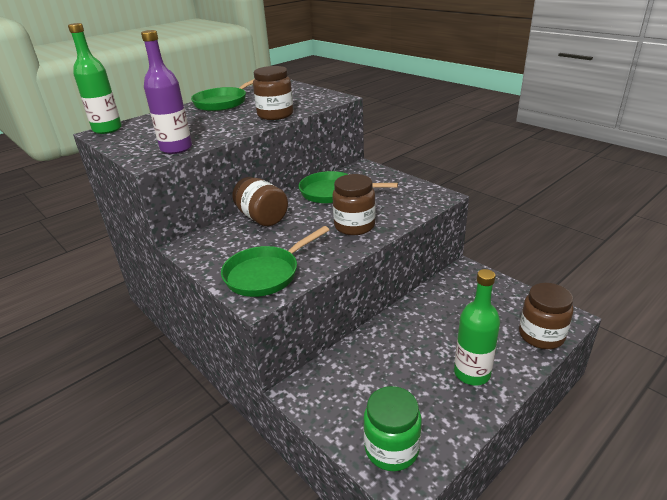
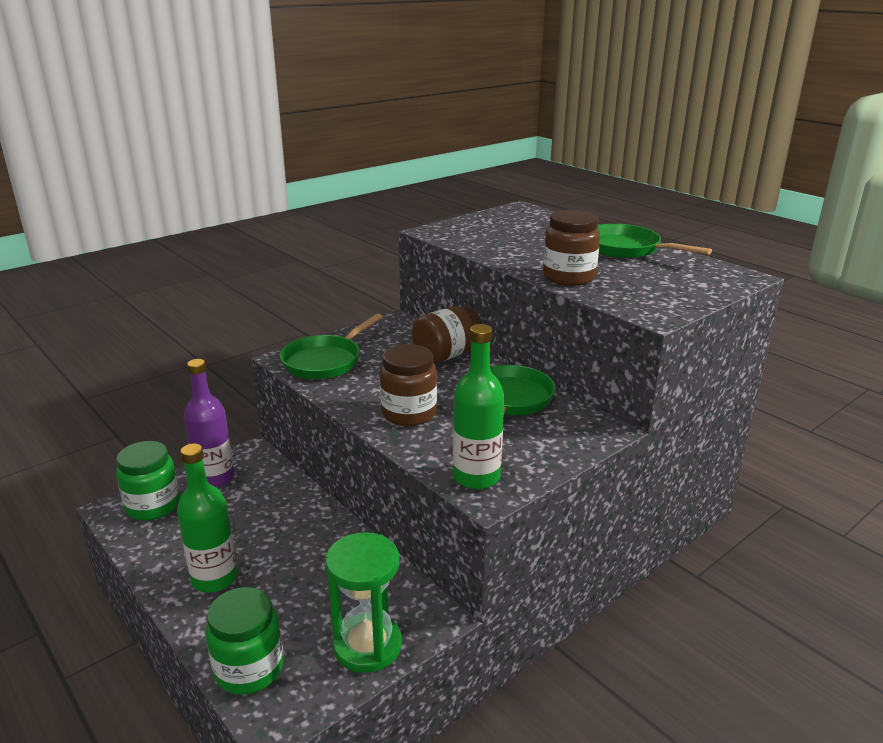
camera: 90 degrees right, 5 degrees down
green bottle [68,23,122,134] -> green bottle moved to [453,324,504,489]
purple bottle [141,30,192,154] -> purple bottle moved to [184,359,234,487]
green pan [221,226,329,297] -> green pan turned 105 degrees counterclockwise [280,314,383,379]
brown jar [519,283,573,349] -> green jar [205,587,283,695]
none -> green hourglass [325,532,402,673]

